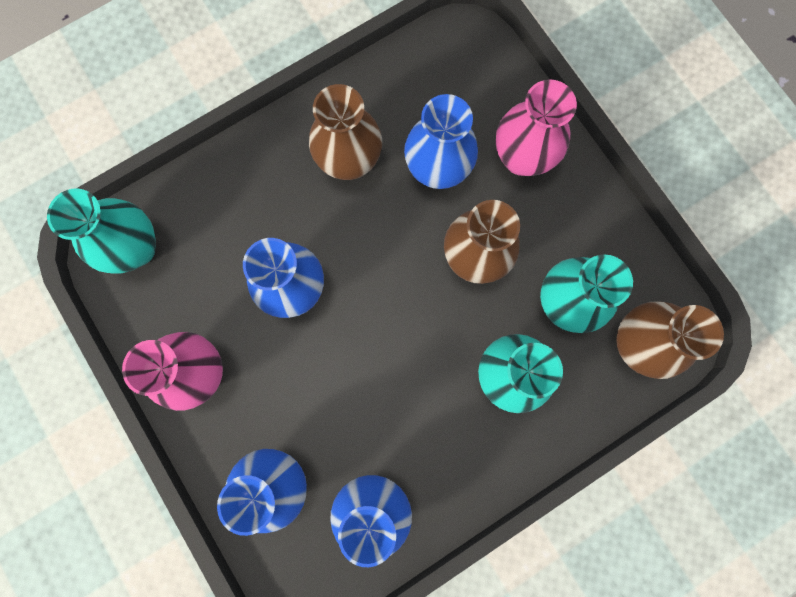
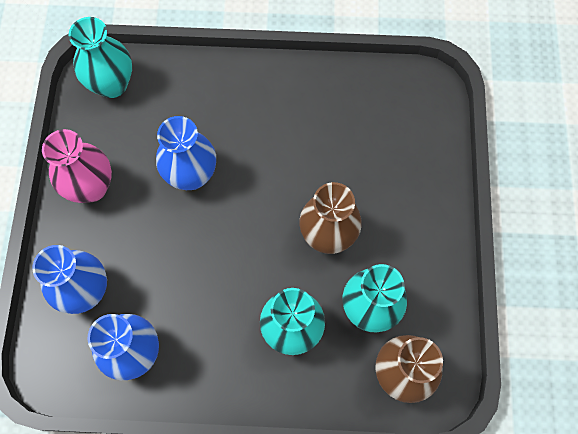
camera: 35 degrees right, 10 degrees down
brown vase [309,84,382,180] -> none
blue vase [404,94,478,189] -> none
pink vase [496,79,577,176] -> none

